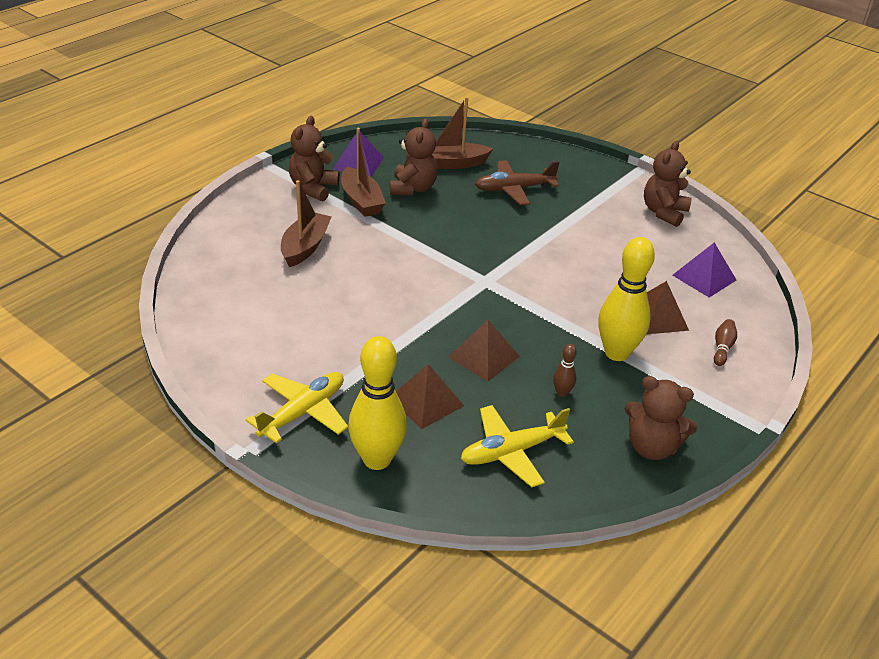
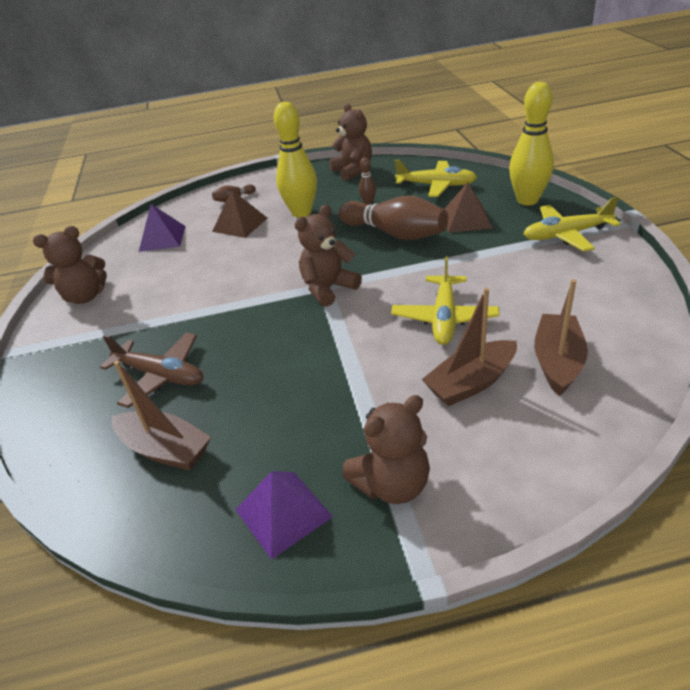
camera: 135 degrees left, 0 degrees up
brown boat [341,128,386,217] -> brown boat moved to [534,279,588,396]
brown teddy bear [390,119,438,195] -> brown teddy bear moved to [295,205,362,307]
brown pyramid [448,320,520,382] -> brown bowling pin [339,196,448,240]
none -> yellow plane [391,256,499,345]

